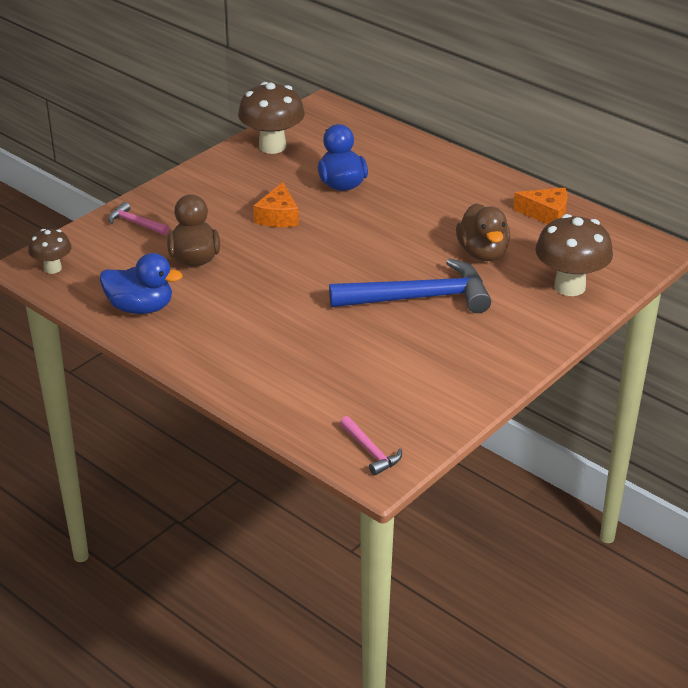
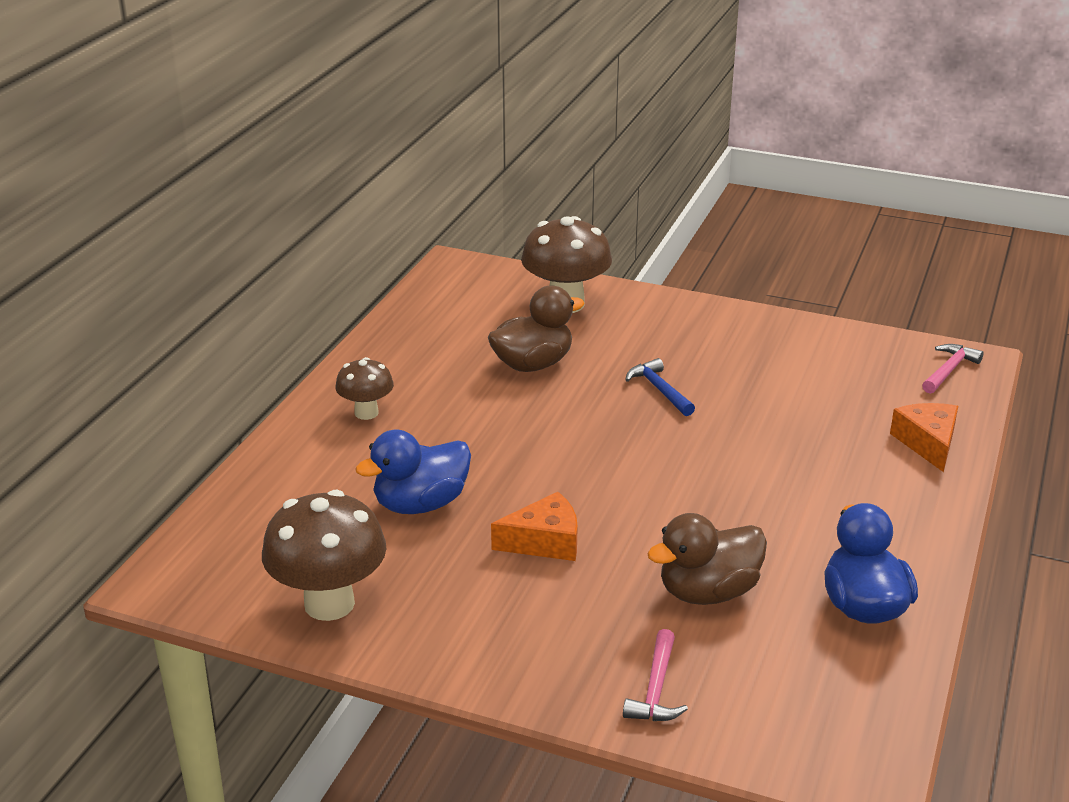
camera: 110 degrees left, 5 degrees down
brown mushroom [28,229,72,274] -> brown mushroom moved to [335,357,394,420]
blue hammer [329,259,491,313] -> blue hammer [625,358,695,416], size x0.46
orange cheese [513,187,567,224] -> orange cheese moved to [890,403,958,472]

